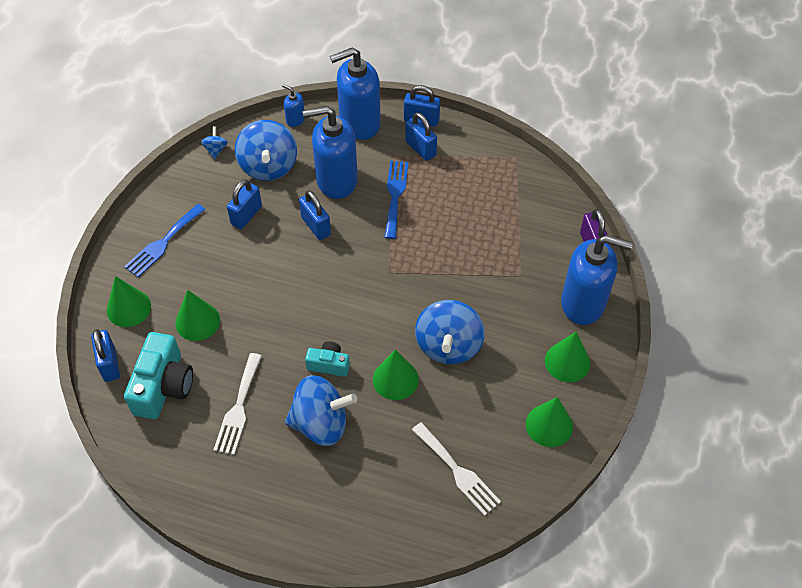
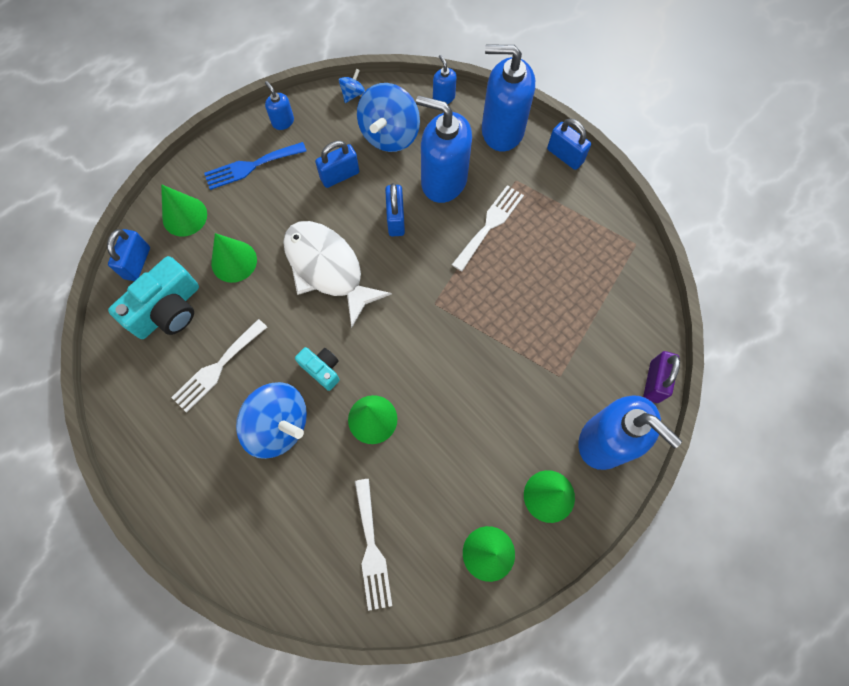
camera: 30 degrees right, 15 degrees up
blue fork [384,161,408,239] -> white fork [452,185,524,271]
blue padlock [405,112,437,161] -> none
blue spinning top [415,300,485,364] -> none
none -> blue soap dispenser [265,81,294,130]
none -> white fish [283,221,392,328]

